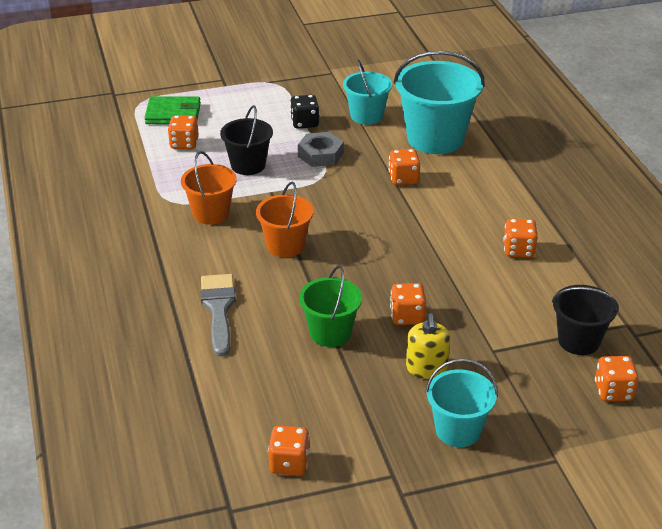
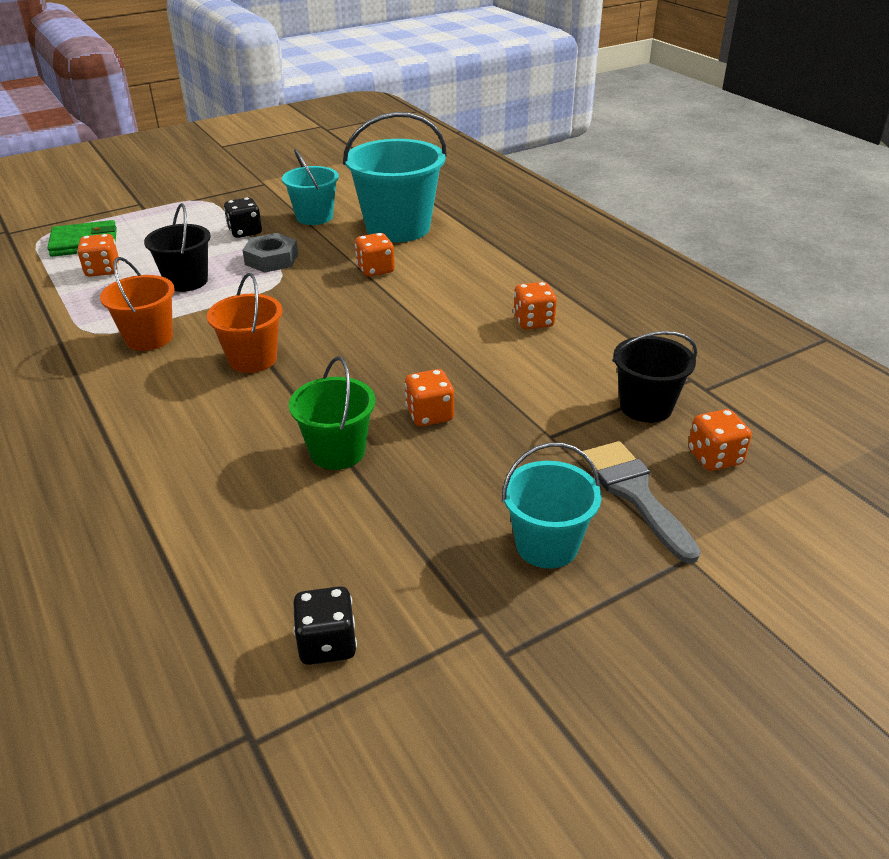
camera: 15 degrees left, 0 degrees up
grey brush [201,274,236,356] -> grey brush moved to [581,441,701,564]
orange dice [268,426,310,476] -> black dice [293,586,357,665]
yellow soap dispenser [406,313,450,379] -> none

